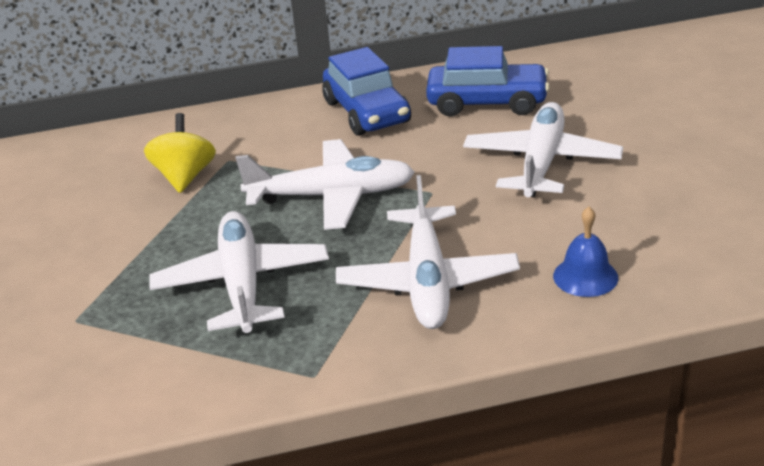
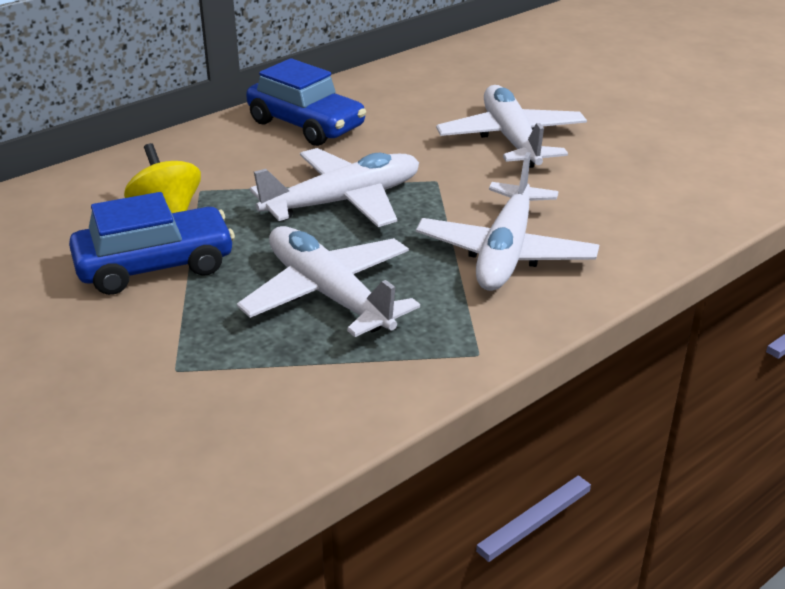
camera: 30 degrees left, 0 degrees up
white plane [336,175,520,329] -> white plane turned 45 degrees clockwise [416,152,599,291]
blue car [426,46,550,117] -> blue car moved to [69,192,235,295]
blue bell [553,207,618,297] -> none

